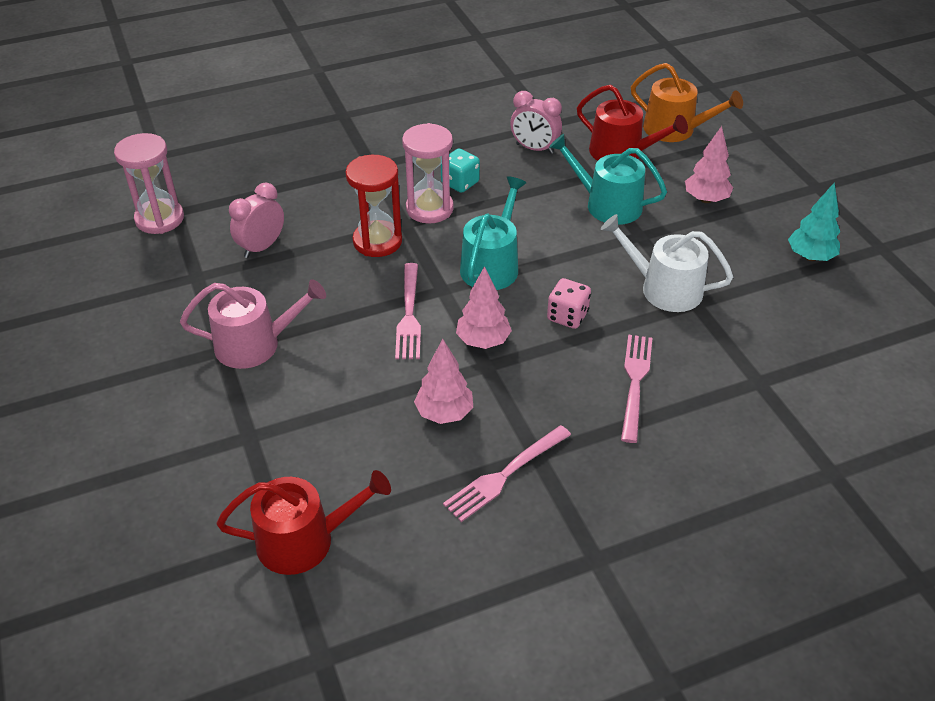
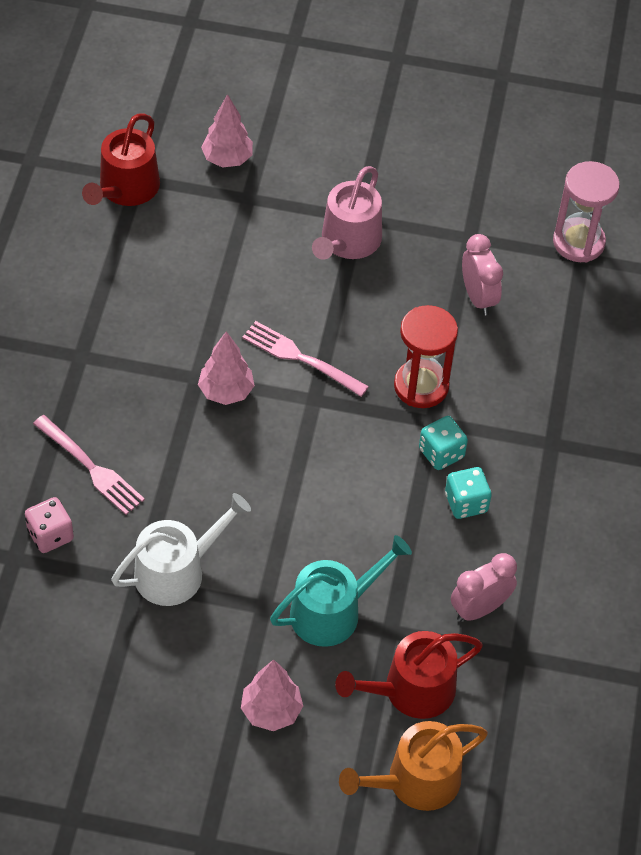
camera: 120 degrees right, 10 degrees up
pink hourglass [402,123,454,224] -> turquoise dice [419,416,468,470]
pink tree [414,339,473,424] -> pink tree moved to [201,94,253,168]
pink fork [443,425,571,522] -> none
turquoise watering can [460,176,526,290] -> none
pink dice [547,278,591,329] -> pink dice moved to [25,497,74,553]
turquoise tree [788,182,840,261] -> none

